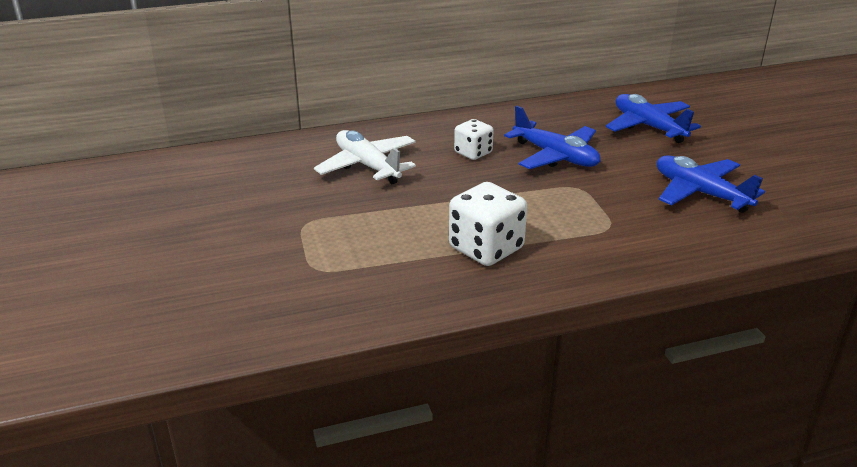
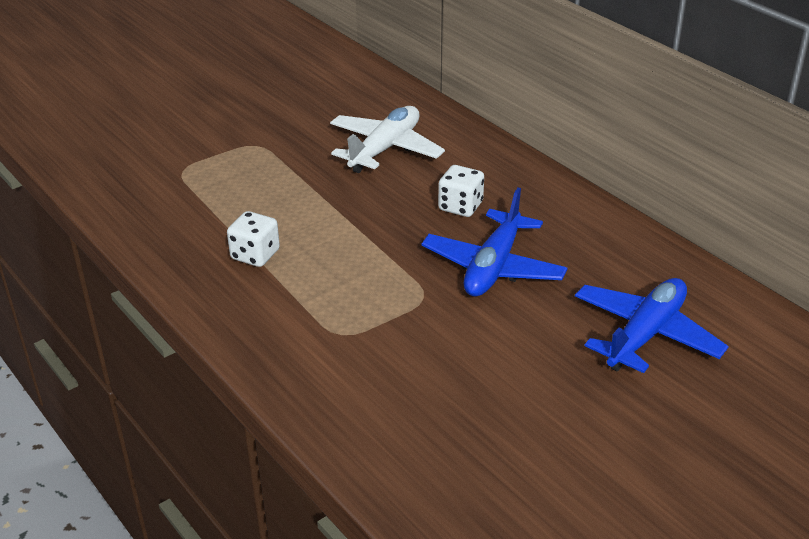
camera: 70 degrees right, 5 degrees up
white dice [449,182,527,266] -> white dice [227,211,280,267], size x0.61
blue plane [657,156,765,213] -> none

